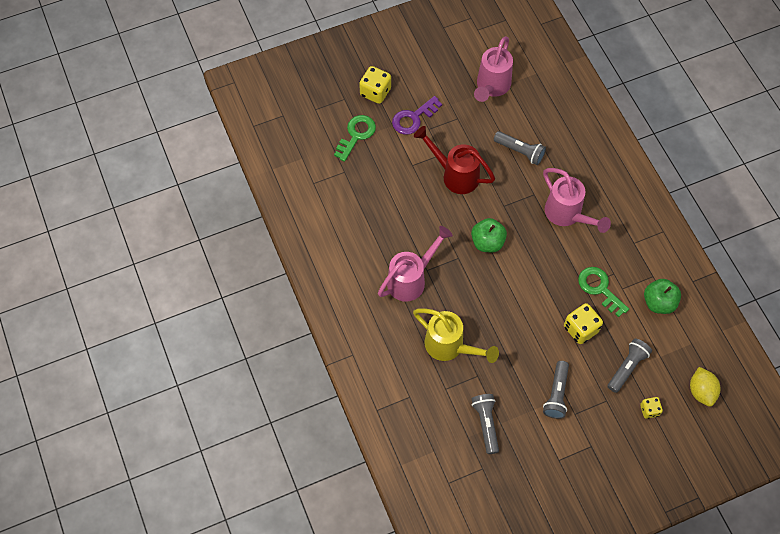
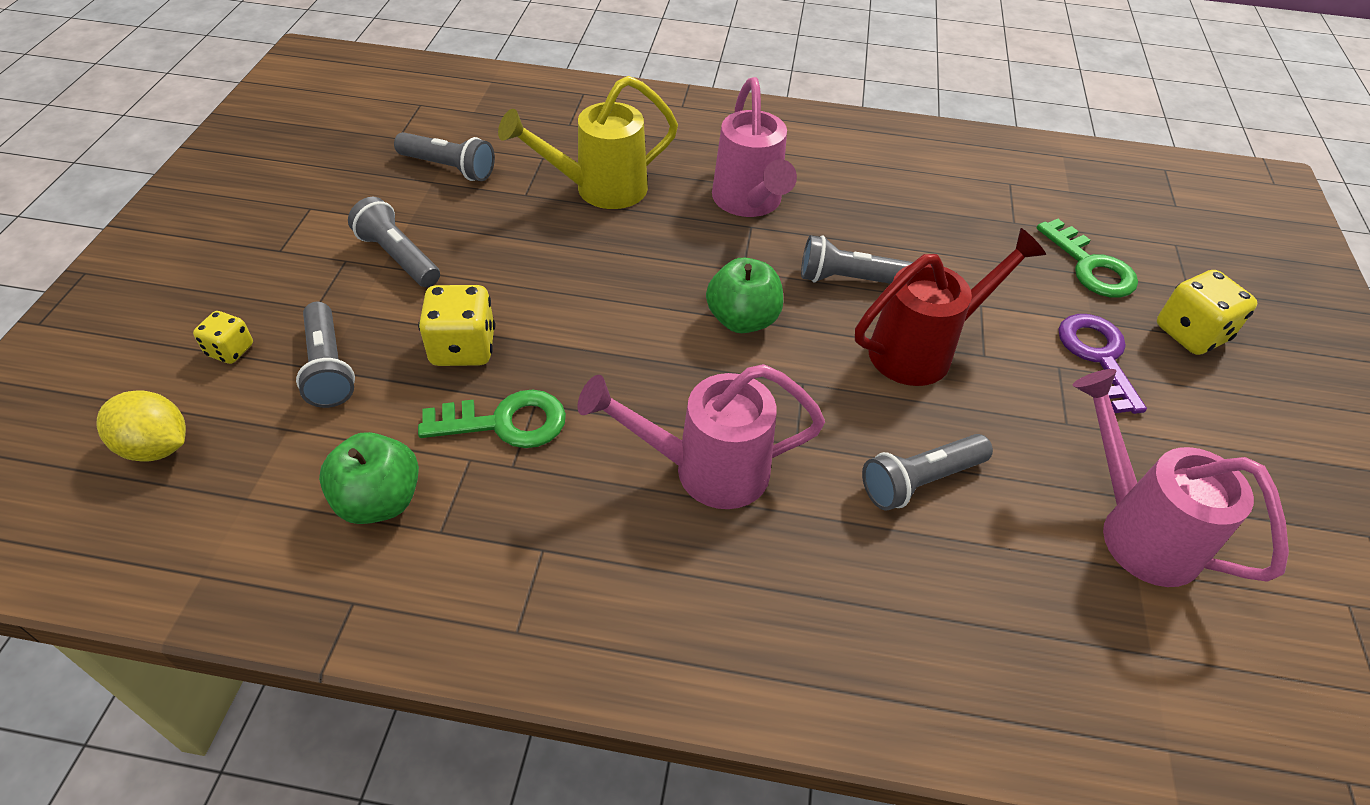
camera: 120 degrees right, 15 degrees down
none -> grey flashlight [801,235,913,284]

